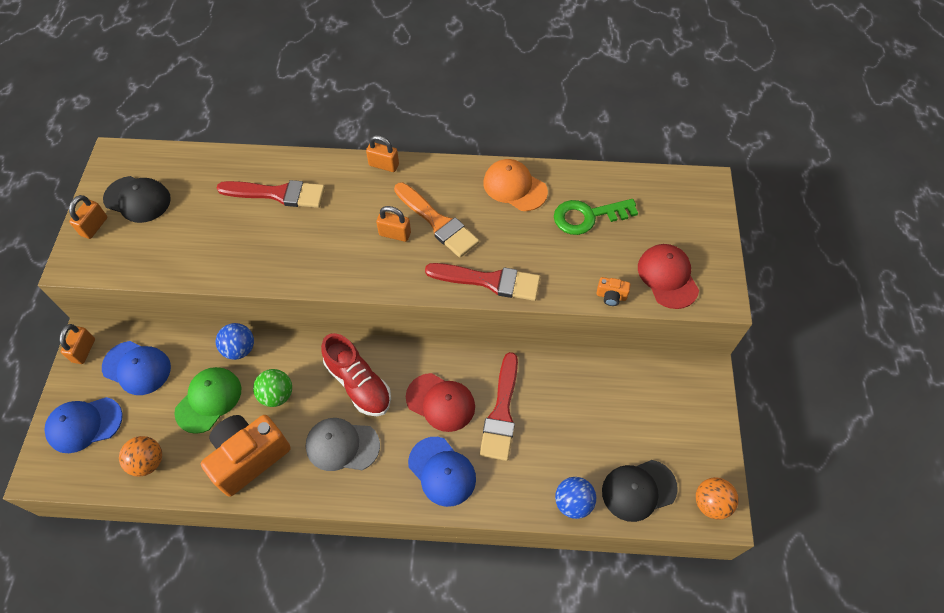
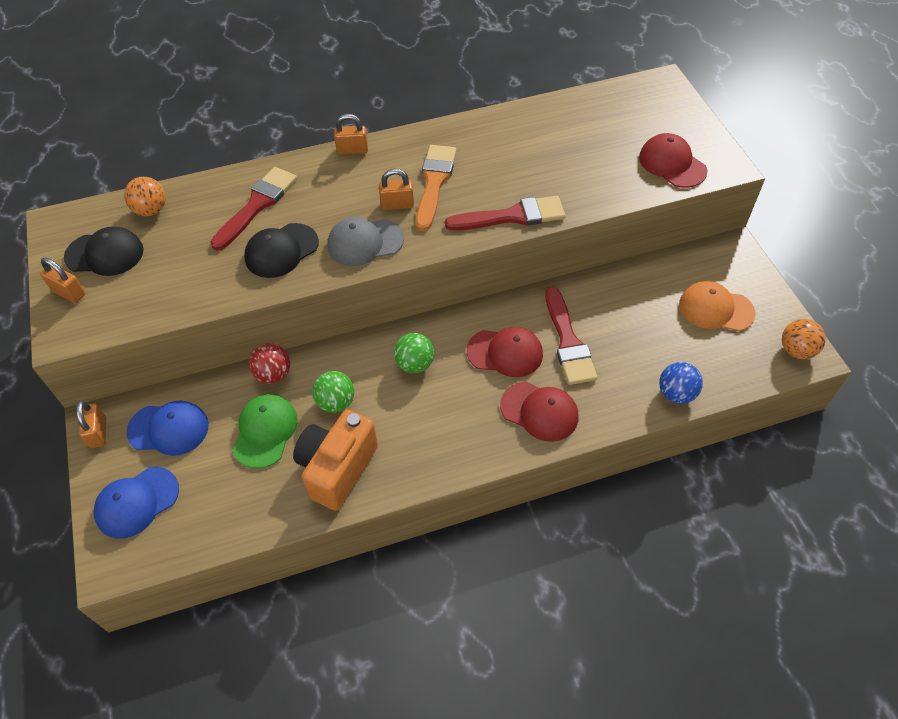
camera: 20 degrees left, 5 degrees down
orange padlock [69,195,107,239] -> orange padlock turned 60 degrees counterclockwise [40,257,85,303]
orange ball [119,436,162,477] -> orange ball moved to [124,177,166,216]
blue ball [216,323,254,360] -> red ball [249,343,290,384]
red brush [217,180,325,208] -> red brush turned 45 degrees counterclockwise [211,167,297,251]
grey cap [306,418,380,471] -> grey cap moved to [327,217,404,266]
red shoe [321,333,391,416] -> green ball [394,333,434,373]
orange brush [394,182,479,258] -> orange brush turned 105 degrees counterclockwise [416,145,457,231]
blue cap [408,437,476,507] -> red cap [500,382,578,442]
orange cap [483,159,548,211] -> orange cap moved to [679,281,756,331]
green key [554,199,638,235] -> none
orange camera [596,277,631,306] -> none
black cap [602,460,678,522] -> black cap moved to [244,223,319,278]

